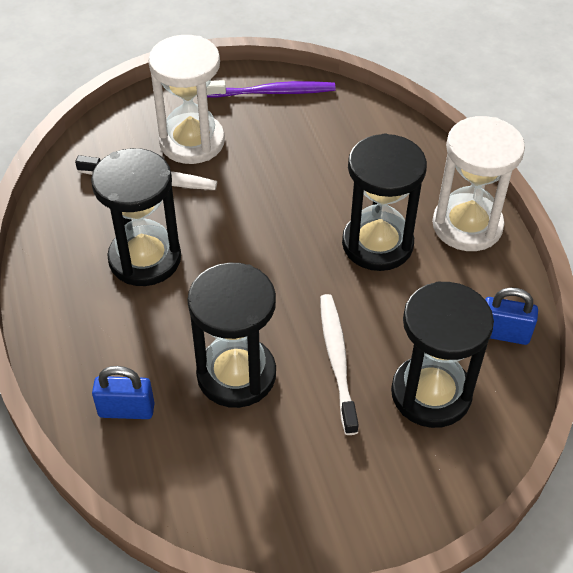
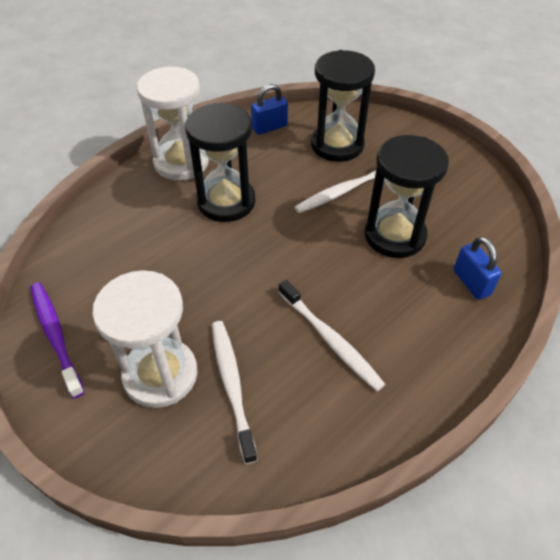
camera: 115 degrees left, 0 degrees up
black hourglass [91,148,181,286] -> white toothbrush [279,280,386,391]
blue padlock [485,287,538,345] -> blue padlock turned 75 degrees clockwise [251,84,288,135]

